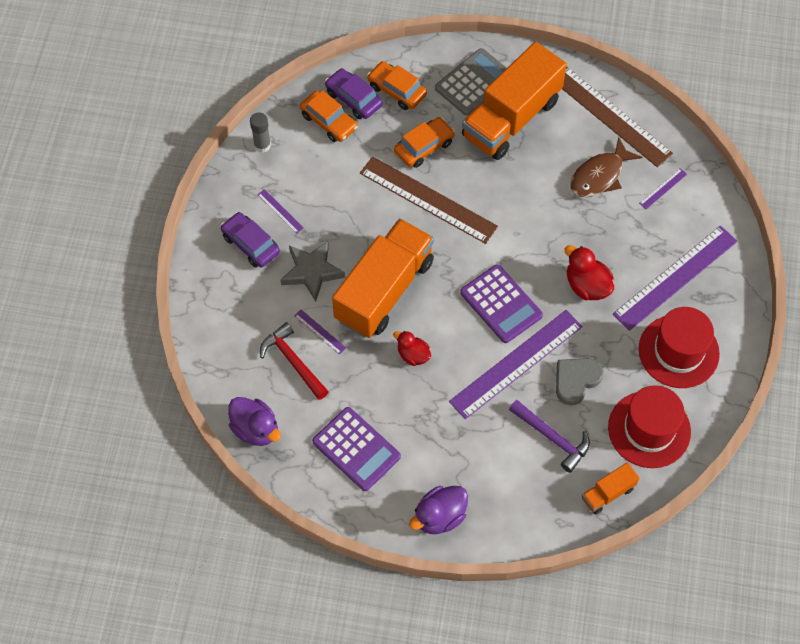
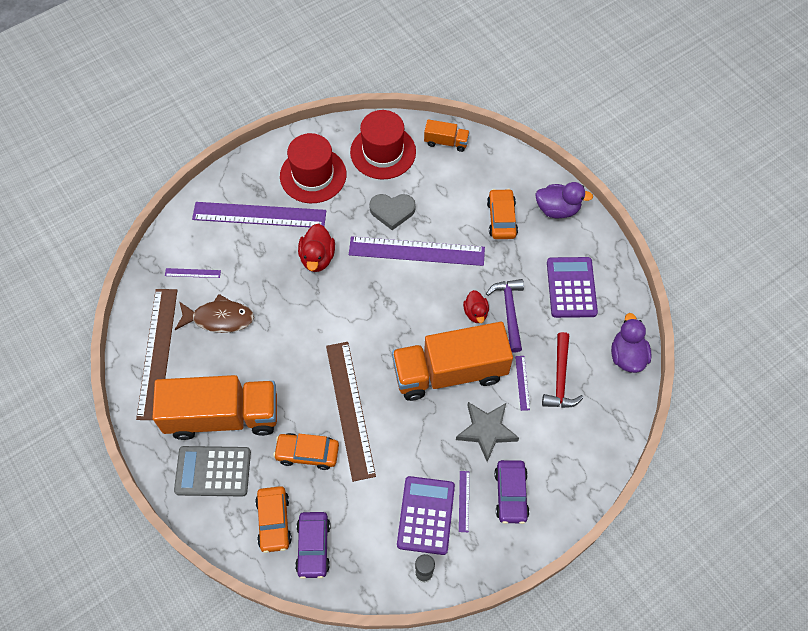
camera: 135 degrees left, 0 degrees up
orange car [300,90,358,142] -> orange car moved to [487,189,518,239]
purple calculator [460,264,543,343] -> purple calculator moved to [397,476,455,555]
purple hammer [509,400,590,473] -> purple hammer moved to [486,279,524,353]

